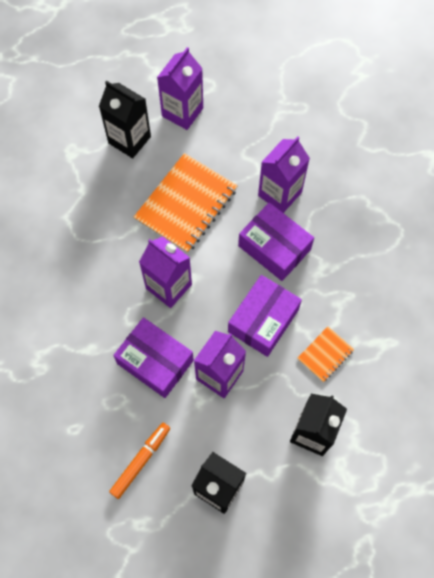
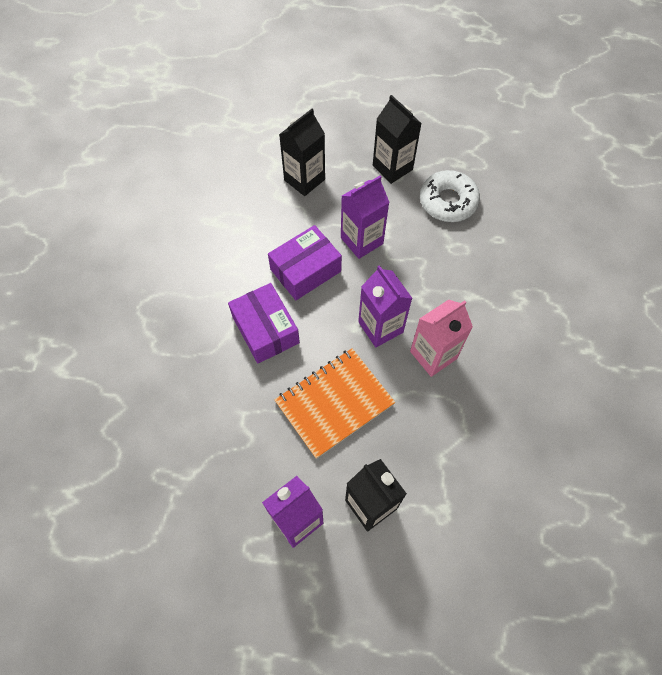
camera: 160 degrees left, 5 degrees down
orange marker [109,423,170,499] -> white donut [420,170,480,222]
purple box [113,317,194,398] -> none
purple carton [258,136,310,213] -> none
orange notebook [297,326,354,382] -> none
none -> pink carton [410,300,473,377]

